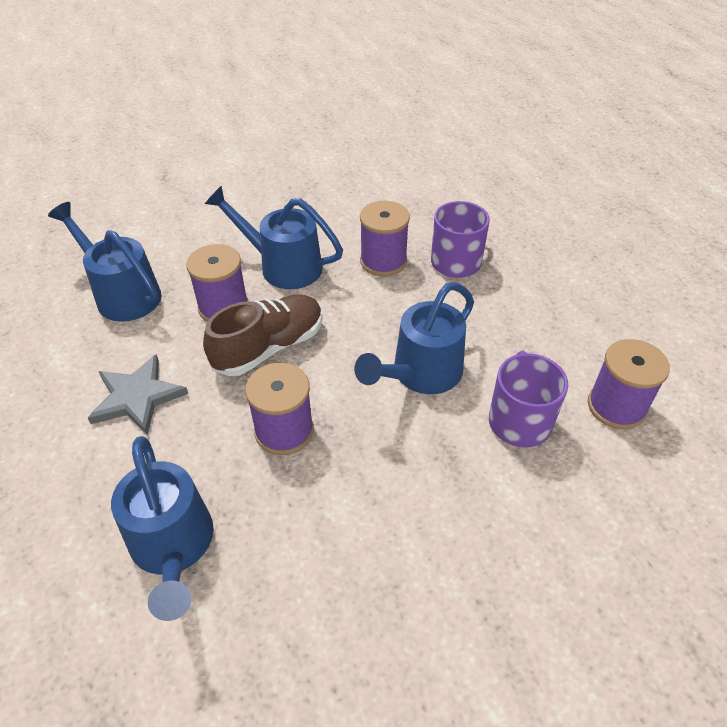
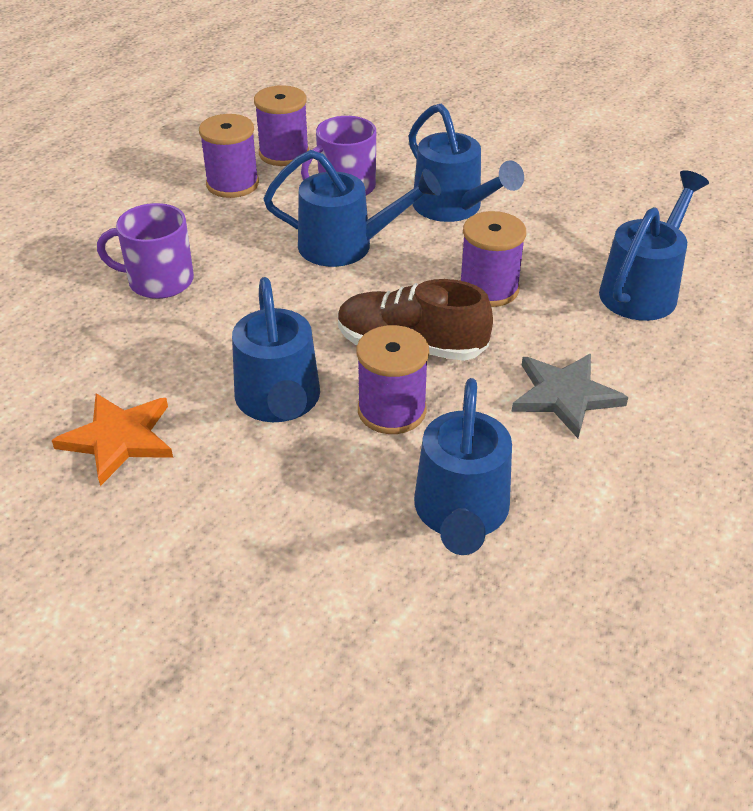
camera: 125 degrees left, 5 degrees down
purple spool [360,201,410,276] -> purple spool moved to [199,114,259,198]
none -> orange star [52,393,173,486]
none -> blue watering can [408,104,524,222]

